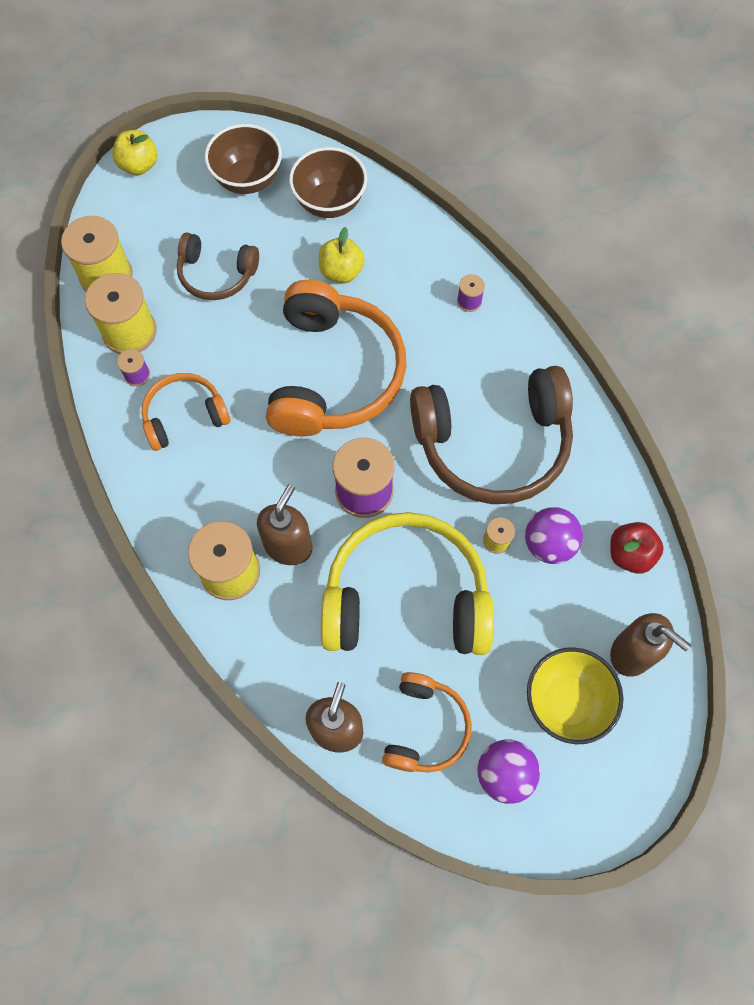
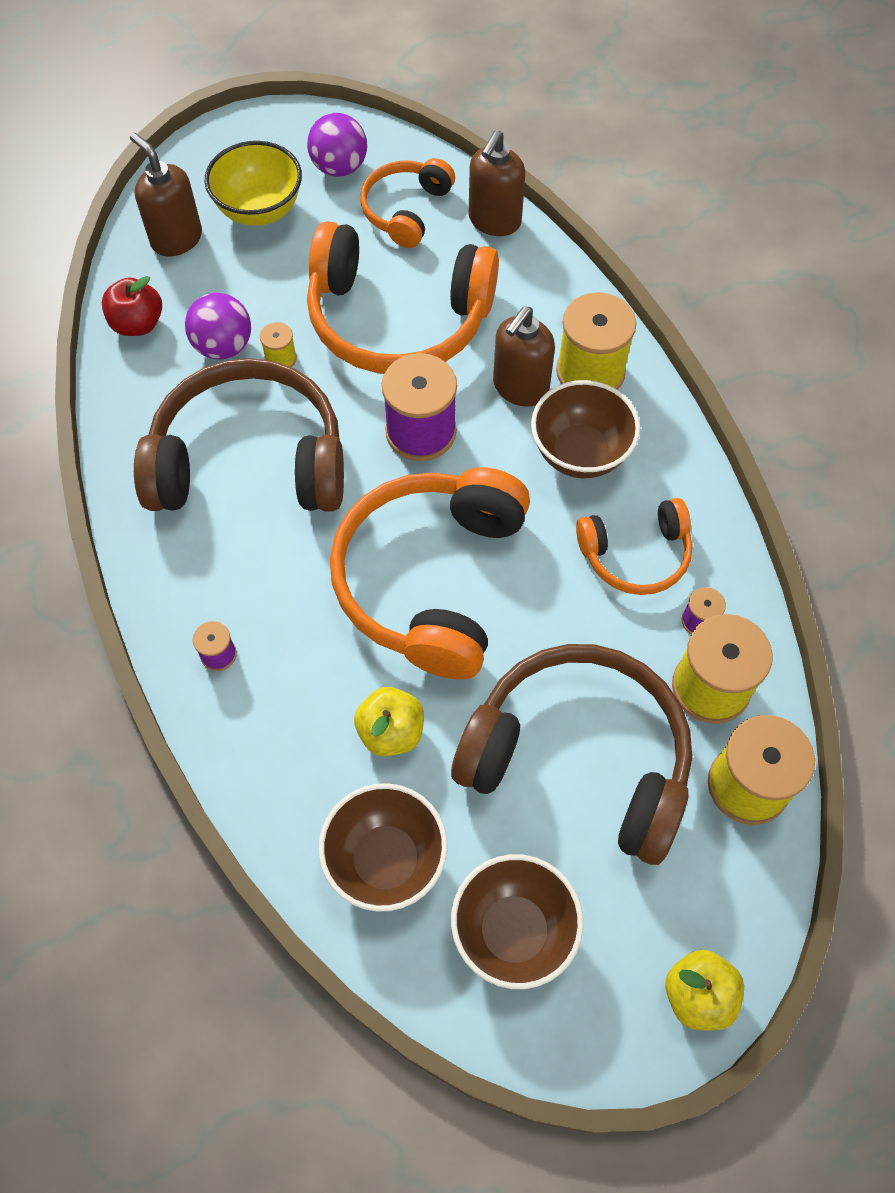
camera: 170 degrees left, 5 degrees down
brown headphones [177,233,259,300] -> brown headphones [451,644,692,865], size x1.85
yellow headphones [321,512,494,655] -> orange headphones [307,221,499,374]
none -> brown bowl [531,380,640,478]

